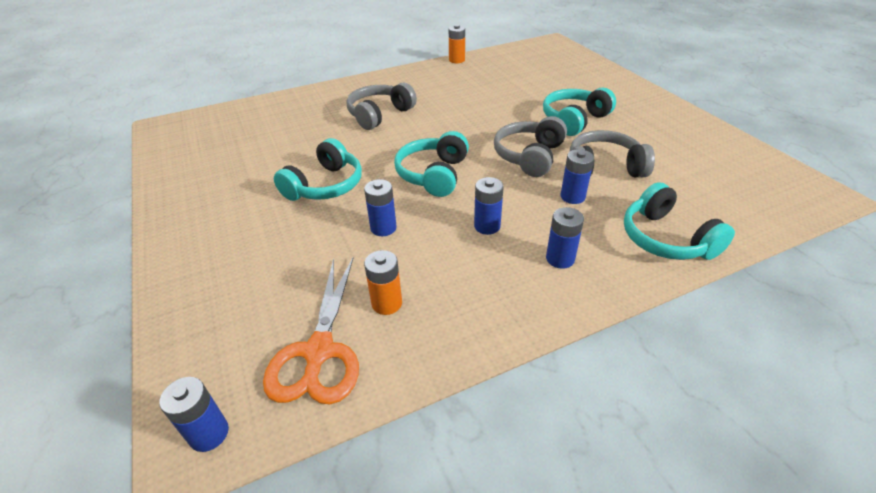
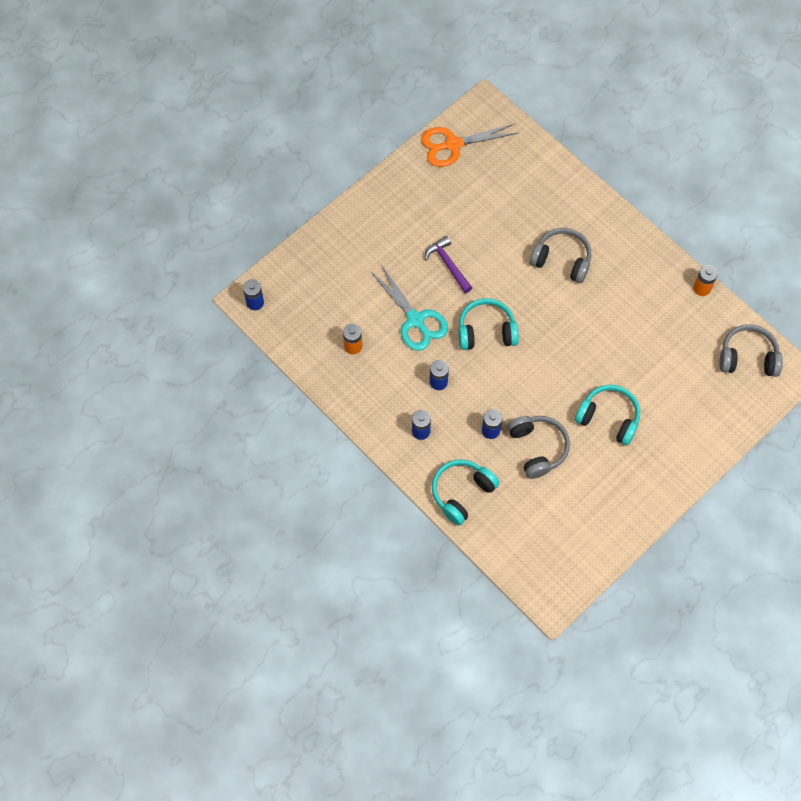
camera: 70 degrees right, 25 degrees up
orange scissors [263,258,359,404] -> orange scissors moved to [421,124,518,167]
turquoise headphones [274,138,362,201] -> purple hammer [425,236,472,293]
blue battery [364,179,397,236] -> turquoise scissors [371,265,448,351]
grey headphones [494,116,567,177] -> grey headphones moved to [719,324,783,377]

